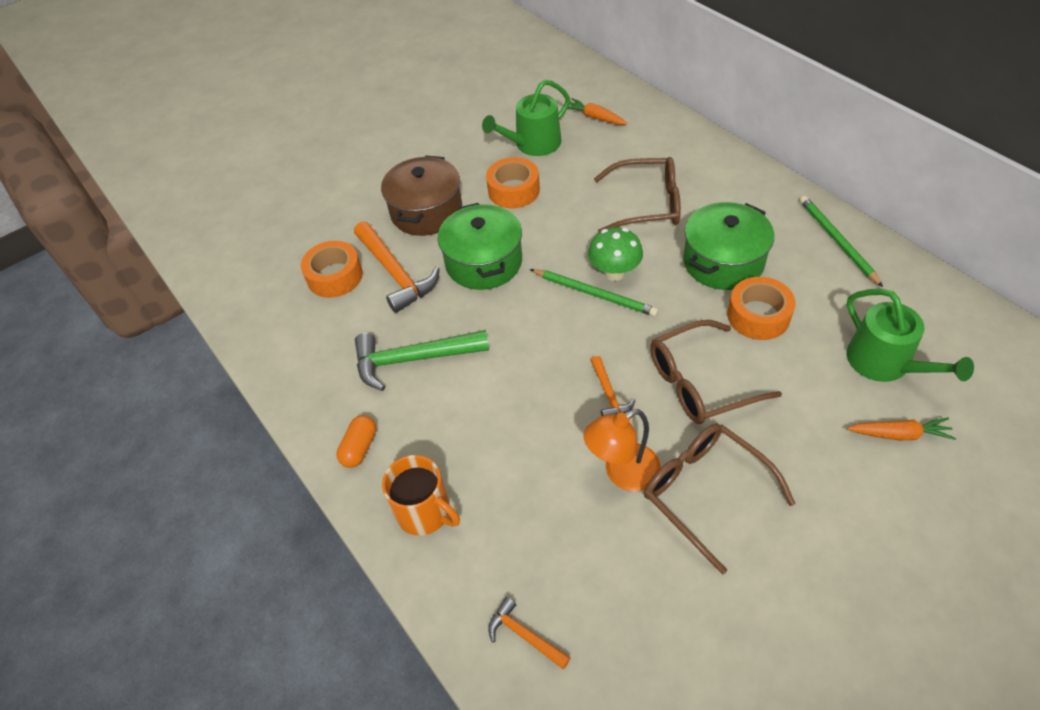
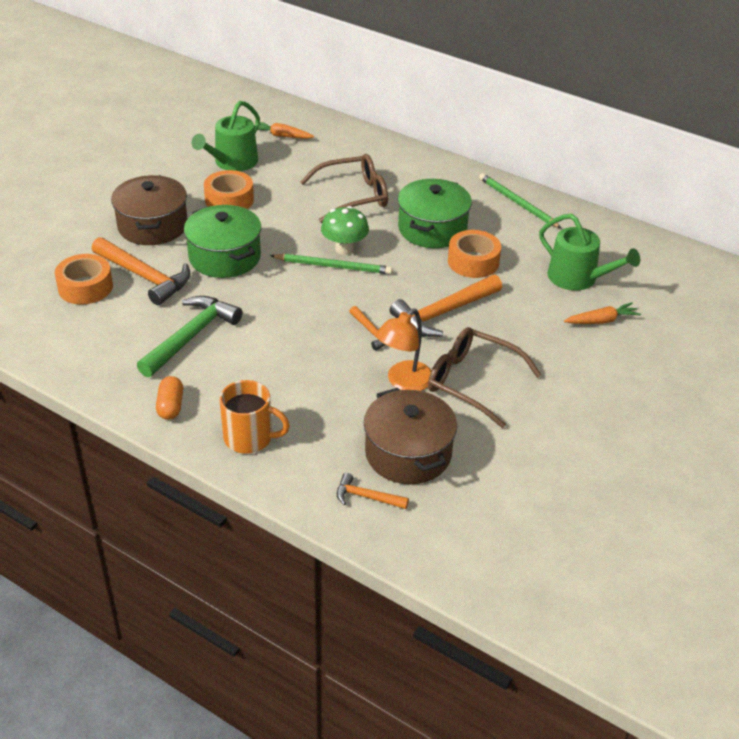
camera: 25 degrees left, 10 degrees down
green hammer [355,330,489,391] -> green hammer turned 150 degrees clockwise [137,296,242,377]
brown glasses [650,320,782,424] -> orange hammer [390,274,502,337]
none -> brown pot [364,388,457,484]

